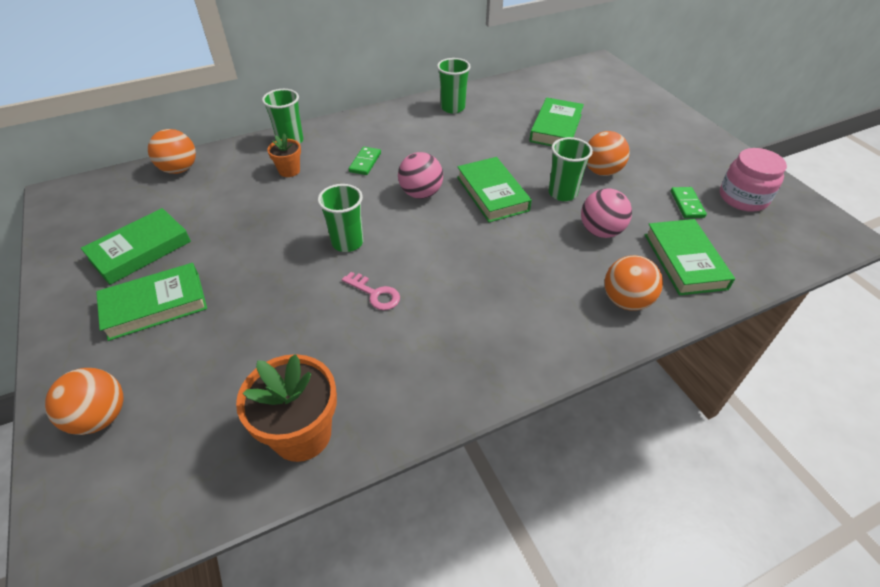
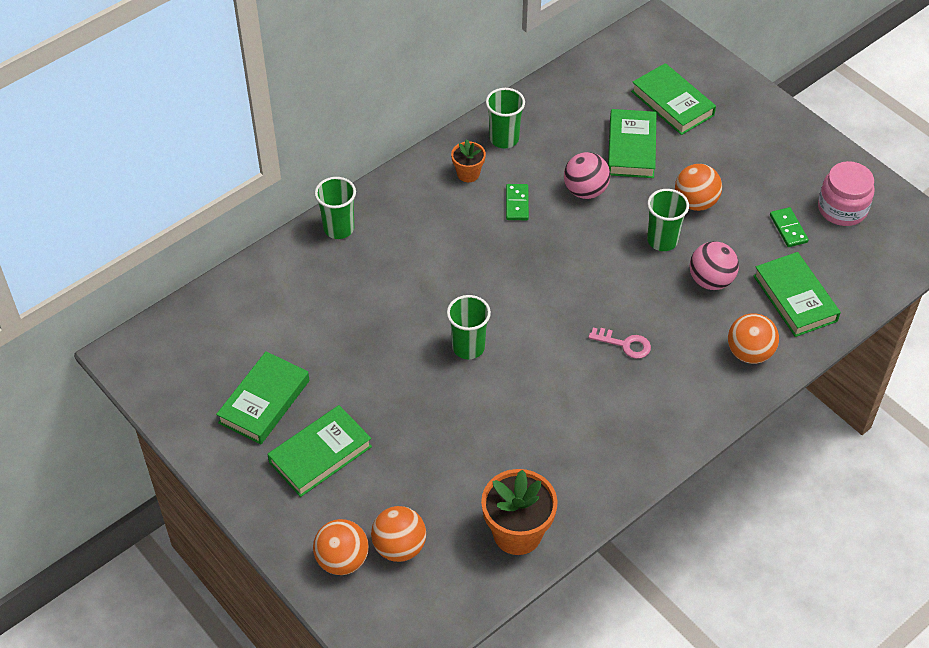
camera: 15 degrees left, 5 degrees up
orange ball [148,129,196,174] -> orange ball moved to [371,506,426,562]
orange flower pot [267,134,301,177] -> orange flower pot moved to [451,140,486,182]
pink key [342,272,400,310] -> pink key moved to [588,328,651,359]
green domino [349,146,381,175] -> green domino moved to [506,184,529,220]
pink ball [398,152,443,199] -> pink ball moved to [564,152,610,199]
green book [457,157,532,222] -> green book moved to [631,63,716,135]

